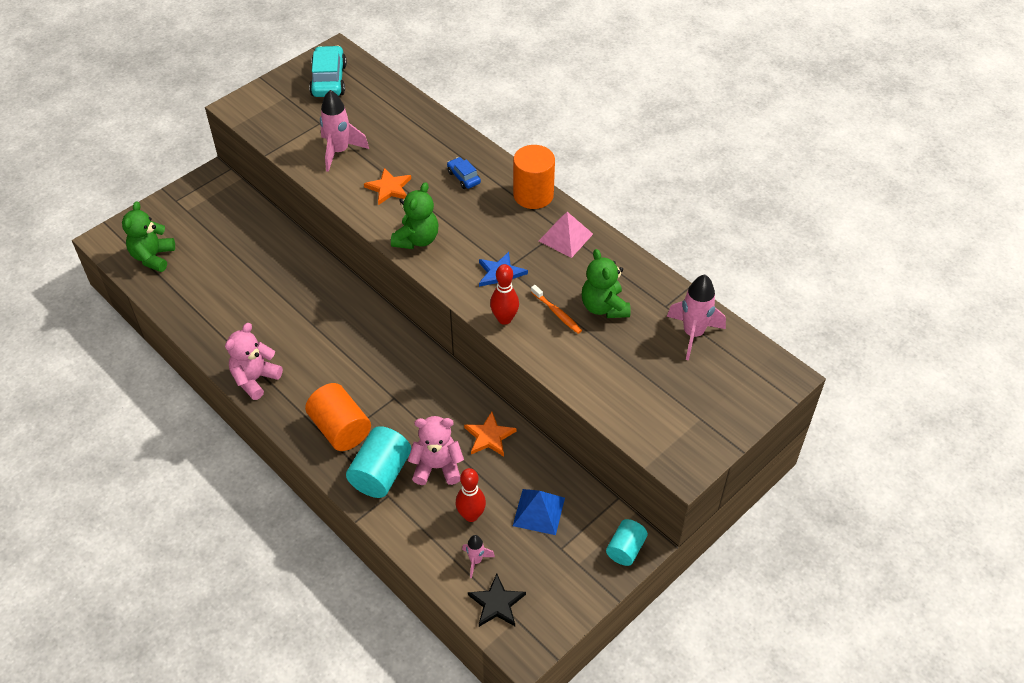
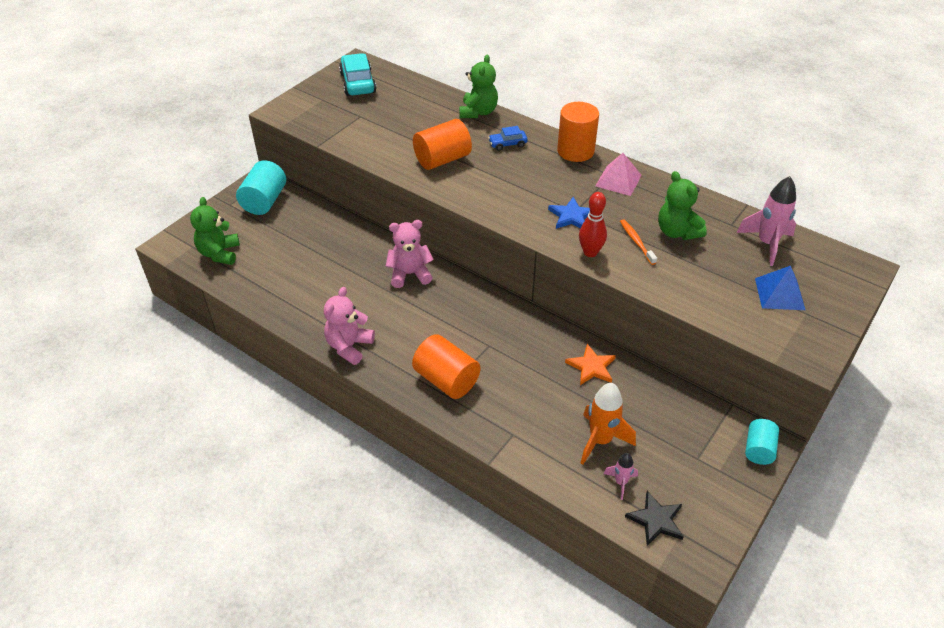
camera: 10 degrees left, 5 degrees down
pink rocket [320,90,369,172] -> none
turquoise cylinder [346,426,411,498] -> turquoise cylinder moved to [236,160,286,215]
orange star [364,168,411,205] -> orange cylinder [413,119,472,170]
green teddy bear [391,182,438,249] -> green teddy bear moved to [459,55,498,118]
pink teddy bear [408,416,464,485] -> pink teddy bear moved to [386,220,434,288]
blue car [447,157,481,189] -> blue car turned 60 degrees counterclockwise [488,126,528,151]
red bowling pin [456,468,486,522] -> orange rocket [580,383,636,465]
blue pyramid [513,489,565,535] -> blue pyramid moved to [755,266,805,310]
orange toothbrush [531,285,582,334] -> orange toothbrush turned 150 degrees counterclockwise [620,219,657,265]

